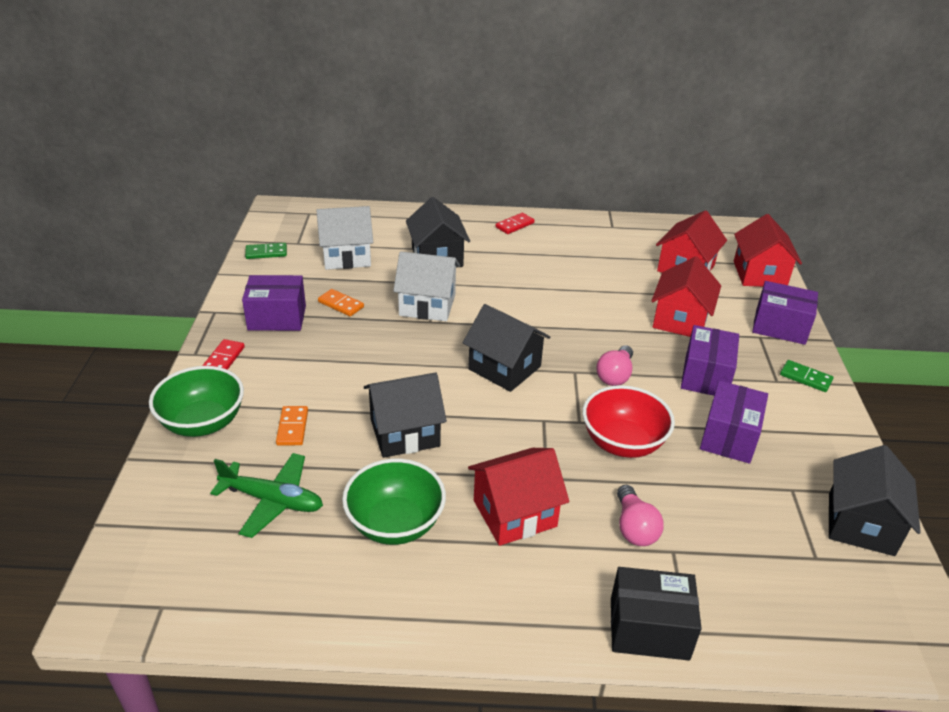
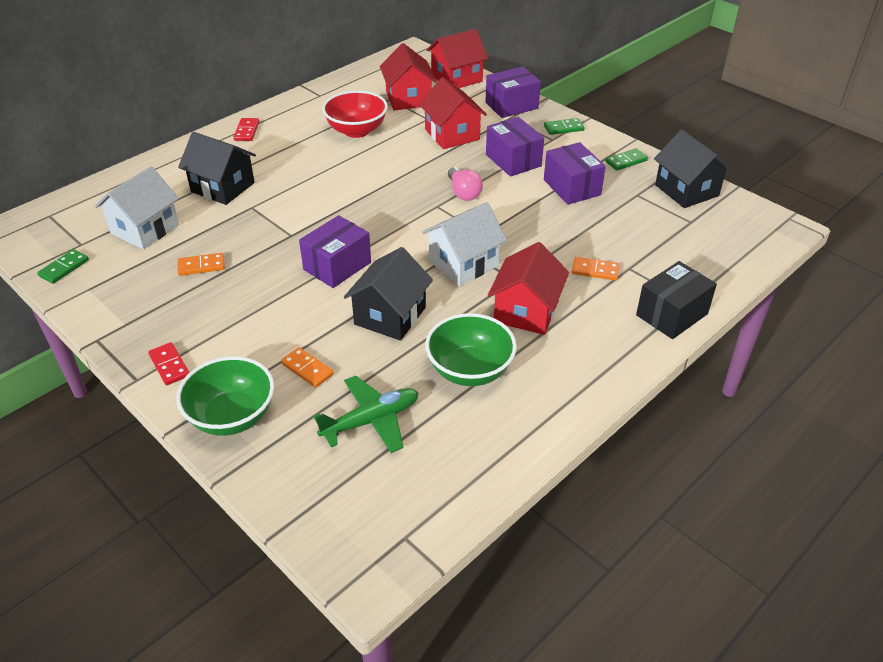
camera: 45 degrees left, 5 degrees up
purple box [242,275,306,331] -> purple box moved to [299,215,371,288]
white house [393,251,460,321] -> white house moved to [422,202,507,286]
black house [463,304,550,392] -> none
red bowl [582,385,675,458] -> red bowl moved to [322,90,388,138]
pink light bulb [617,485,664,546] -> orange domino [572,257,620,281]
red house [734,214,802,287] -> red house turned 75 degrees counterclockwise [427,29,488,88]
none -> green domino [605,148,648,171]

